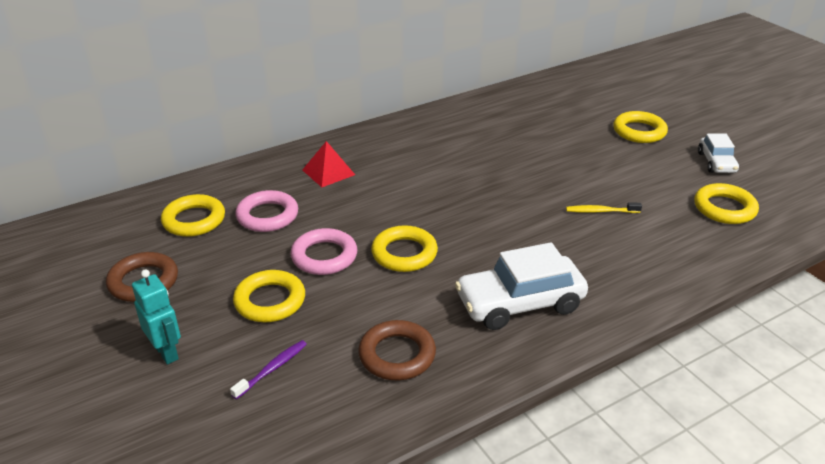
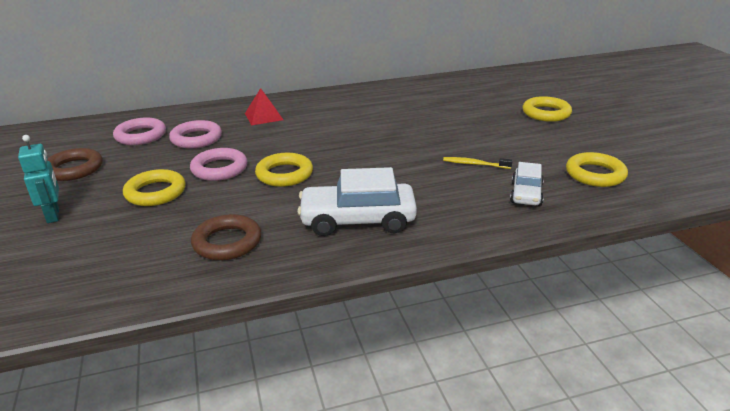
camera: 15 degrees right, 5 degrees down
yellow ring [161,194,225,237] -> pink ring [113,118,166,145]
purple toothbrush [230,340,307,399] -> none
white car [698,134,739,173] -> white car moved to [510,162,544,206]

